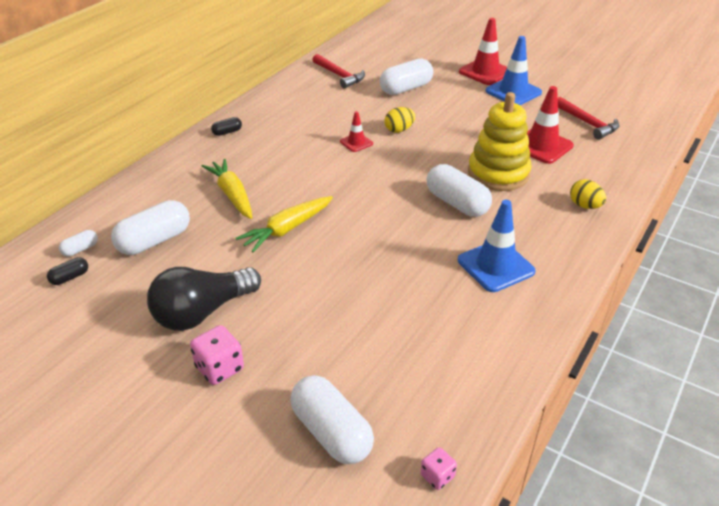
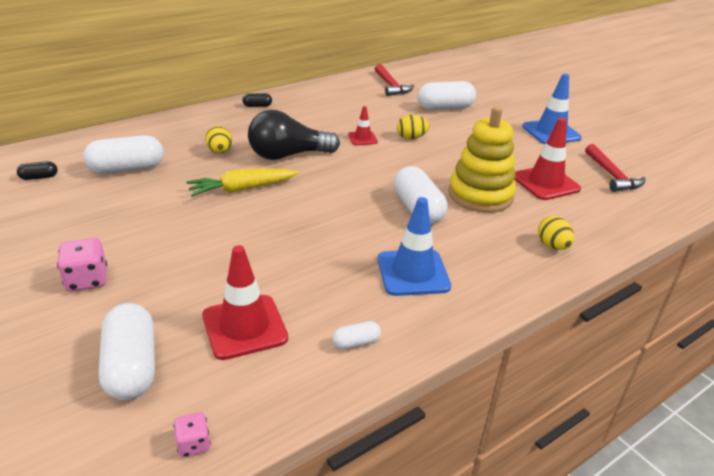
camera: 20 degrees right, 5 degrees down
white capsule [59,230,98,257] -> white capsule moved to [332,321,381,350]
black light bulb [147,267,261,331] -> black light bulb moved to [248,110,340,160]
yellow carrot [202,159,252,219] -> yellow egg [205,126,232,153]
red traffic cone [459,18,507,85] -> red traffic cone moved to [202,245,288,360]

